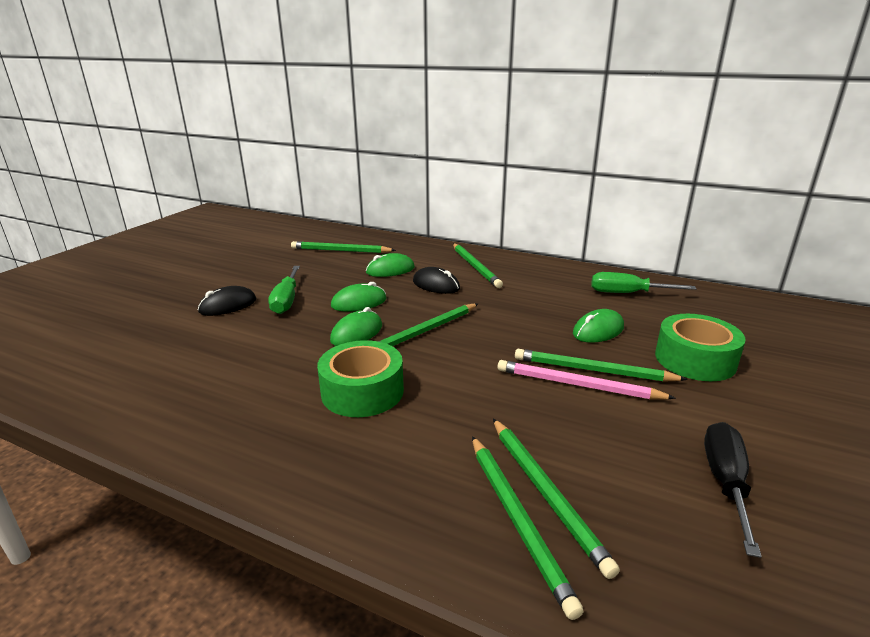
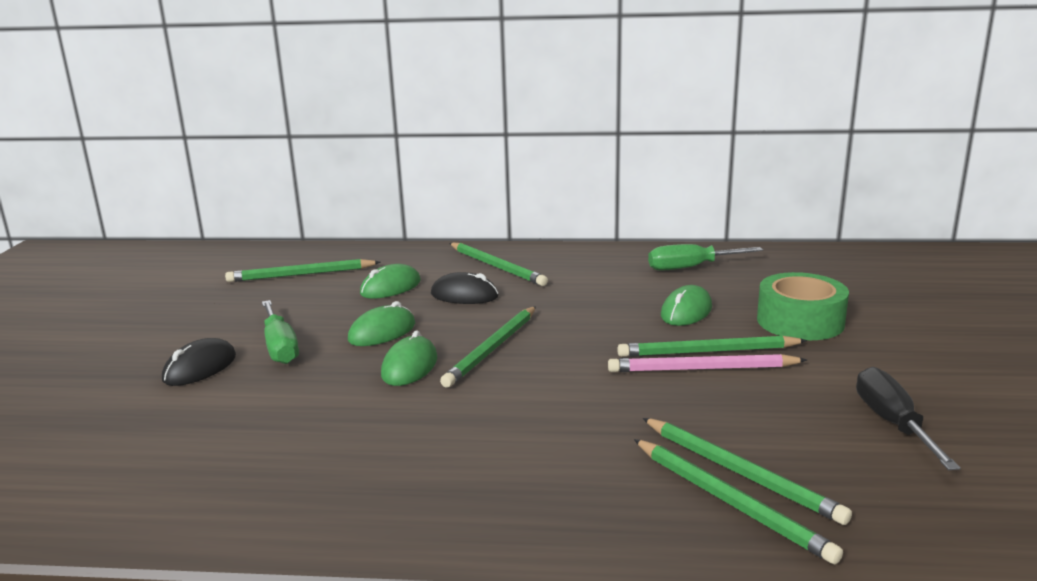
camera: 20 degrees left, 5 degrees down
green tape [317,340,404,417] -> none

